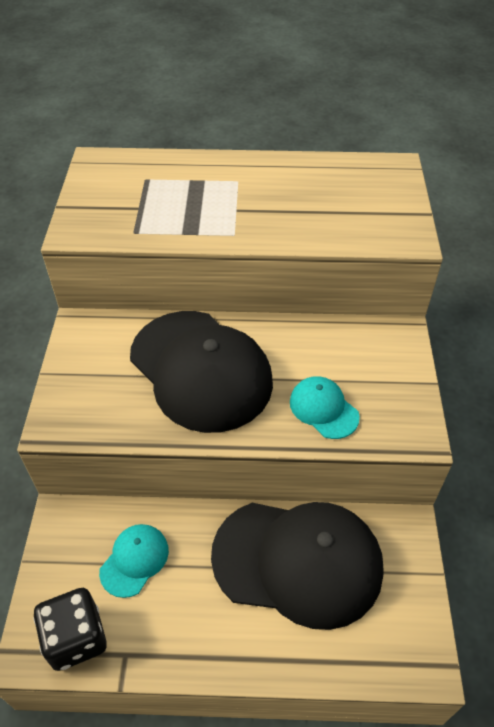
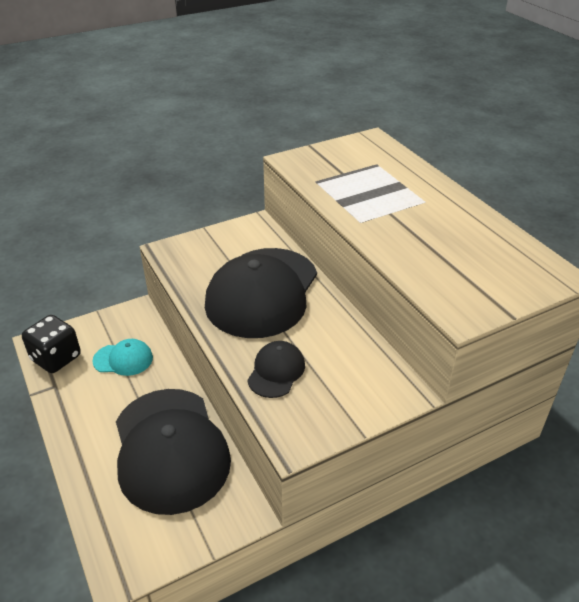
camera: 60 degrees right, 10 degrees down
turquoise cap [290,376,360,439] -> black cap [247,341,305,398]

